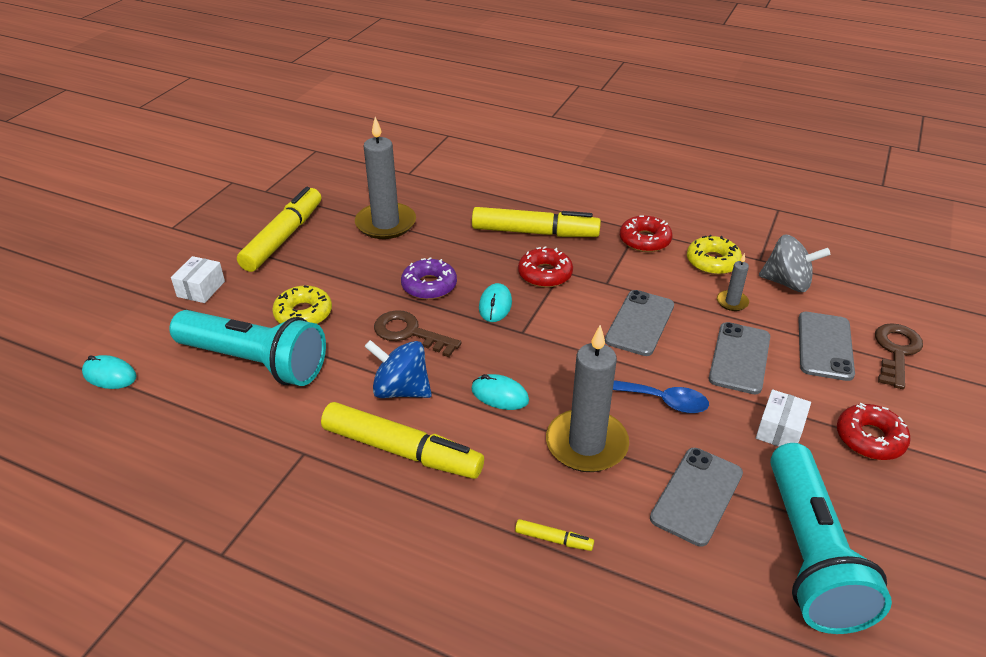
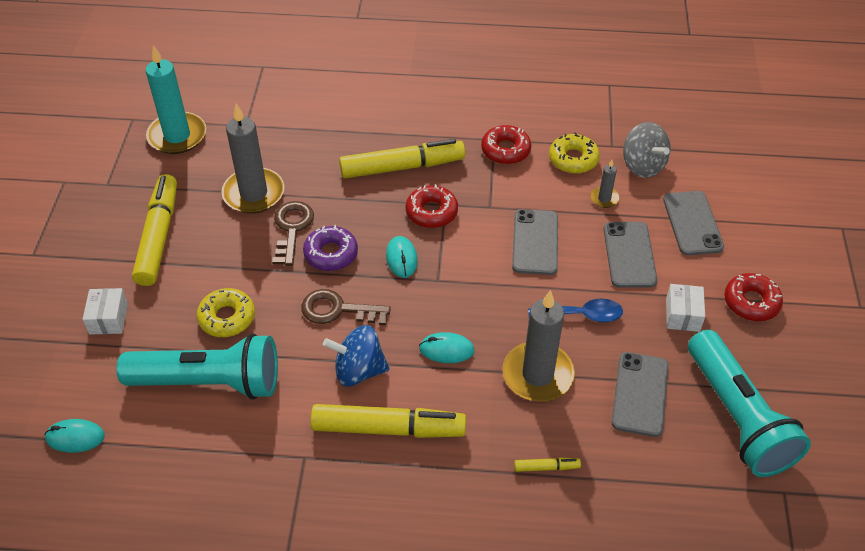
camera: 20 degrees left, 10 degrees up
grey spinning top [759,235,830,292] -> grey spinning top turned 60 degrees clockwise [623,122,671,178]
brown key [875,323,923,389] -> brown key moved to [272,201,314,266]
none -> turquoise candle [146,45,206,154]

